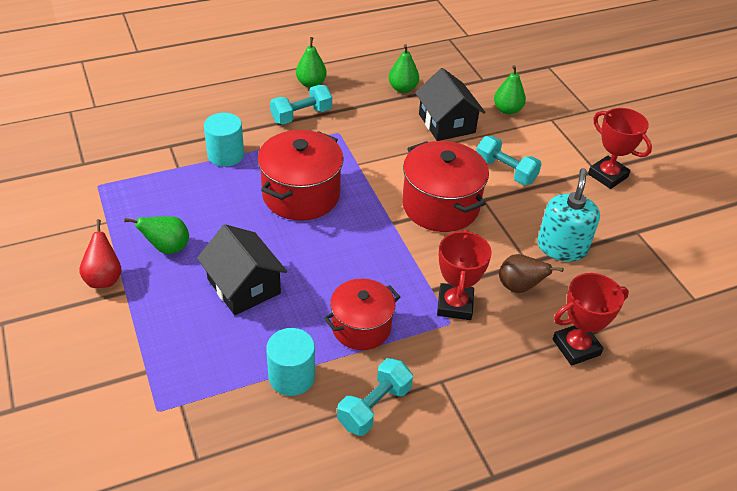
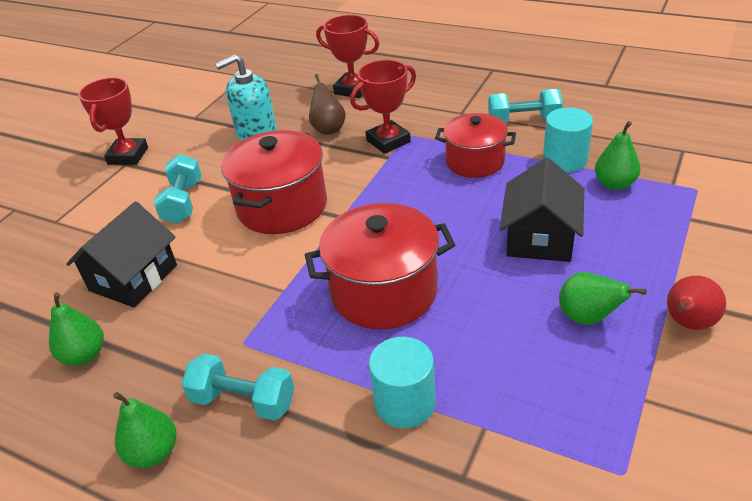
camera: 125 degrees left, 5 degrees down
green pear [494,65,526,114] -> green pear moved to [595,121,640,190]

